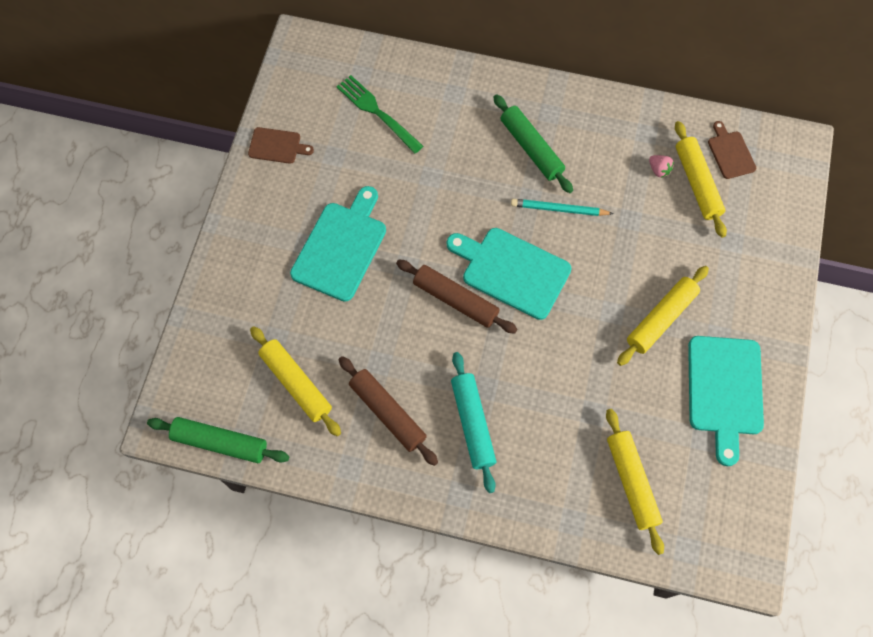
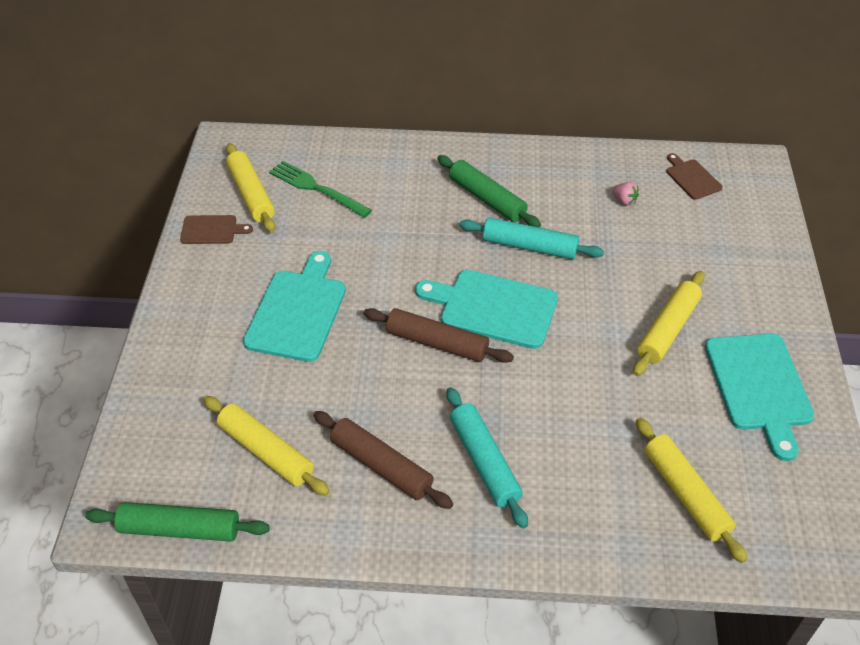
camera: 10 degrees left, 20 degrees down
turquoise pencil [511,199,614,216] -> turquoise rolling pin [459,217,604,259]
yellow rolling pin [675,121,727,238] -> yellow rolling pin moved to [226,143,276,232]

